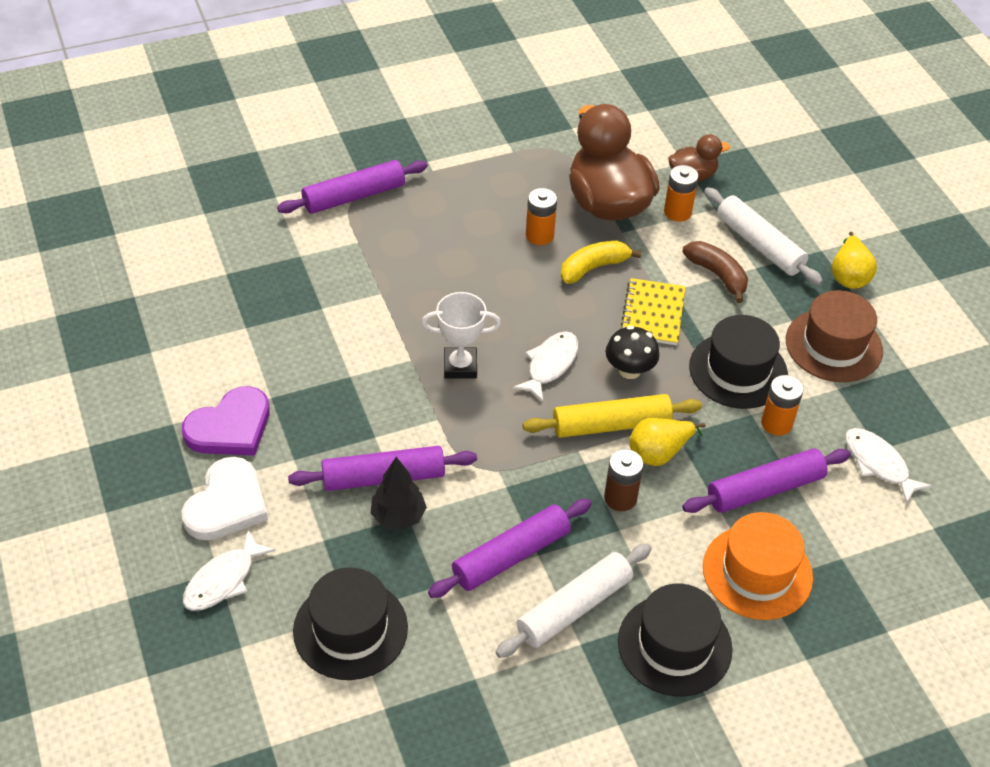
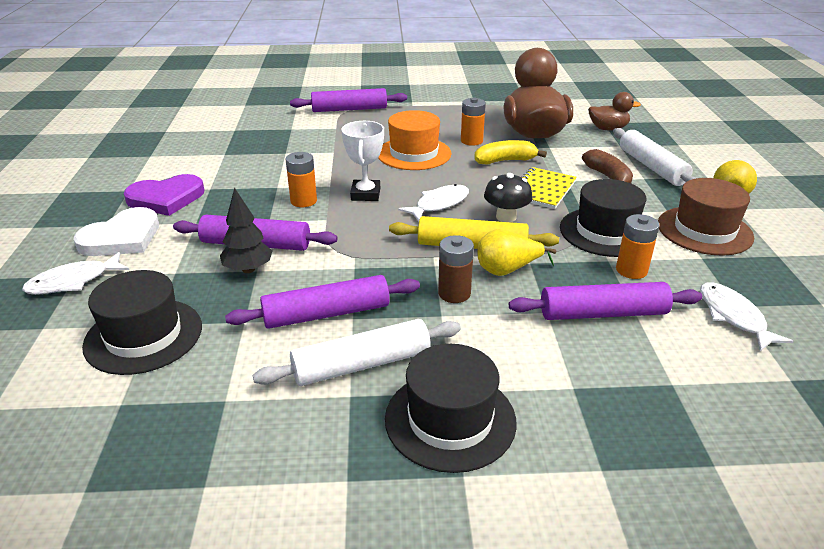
camera: 20 degrees right, 15 degrees down
white trophy [422,292,501,379] -> white trophy turned 75 degrees clockwise [341,121,384,201]
orange battery [664,165,699,222] -> orange battery moved to [285,152,317,207]
orange hat [703,512,813,620] -> orange hat moved to [378,110,451,170]

